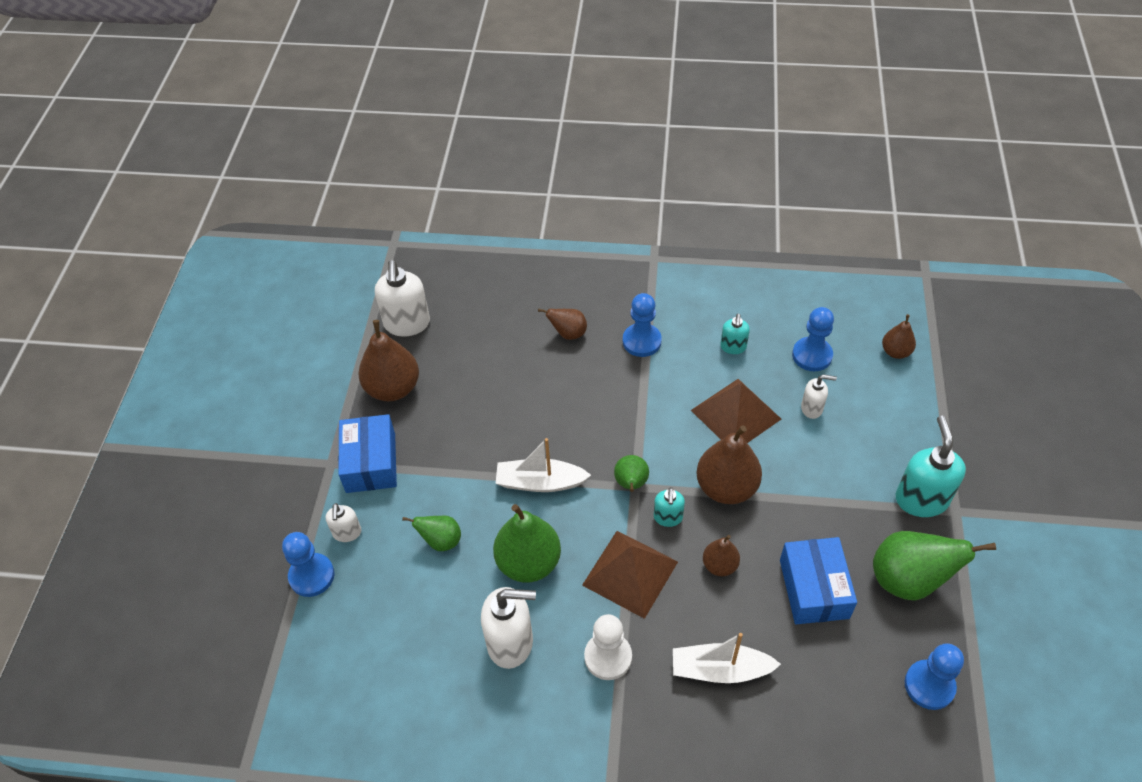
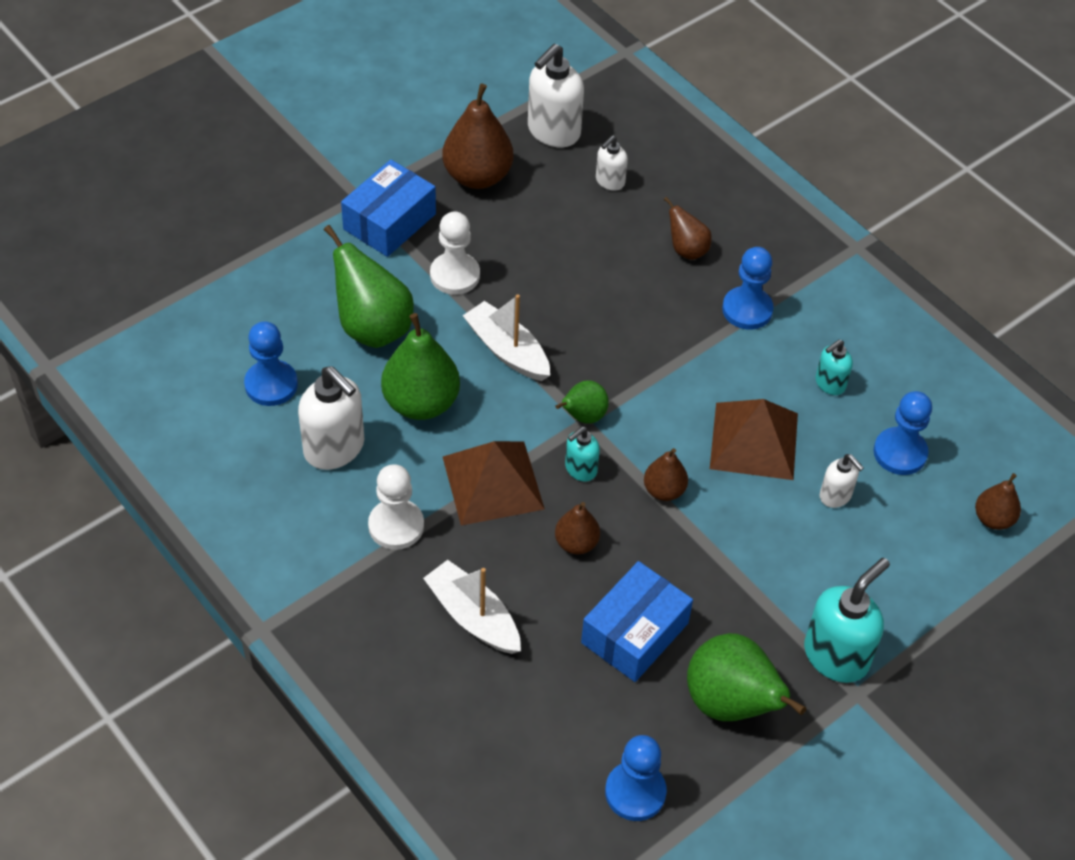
camera: 40 degrees right, 0 degrees up
blue pawn [282,532,334,597] -> blue pawn moved to [244,321,298,406]
white soap dispenser [326,503,361,542] -> white soap dispenser moved to [596,135,628,191]
green pear [402,516,461,551] -> green pear [324,225,414,348], size x1.82
brown pear [696,425,762,504] -> brown pear [644,448,688,501], size x0.55
none -> white pawn [430,211,480,295]

